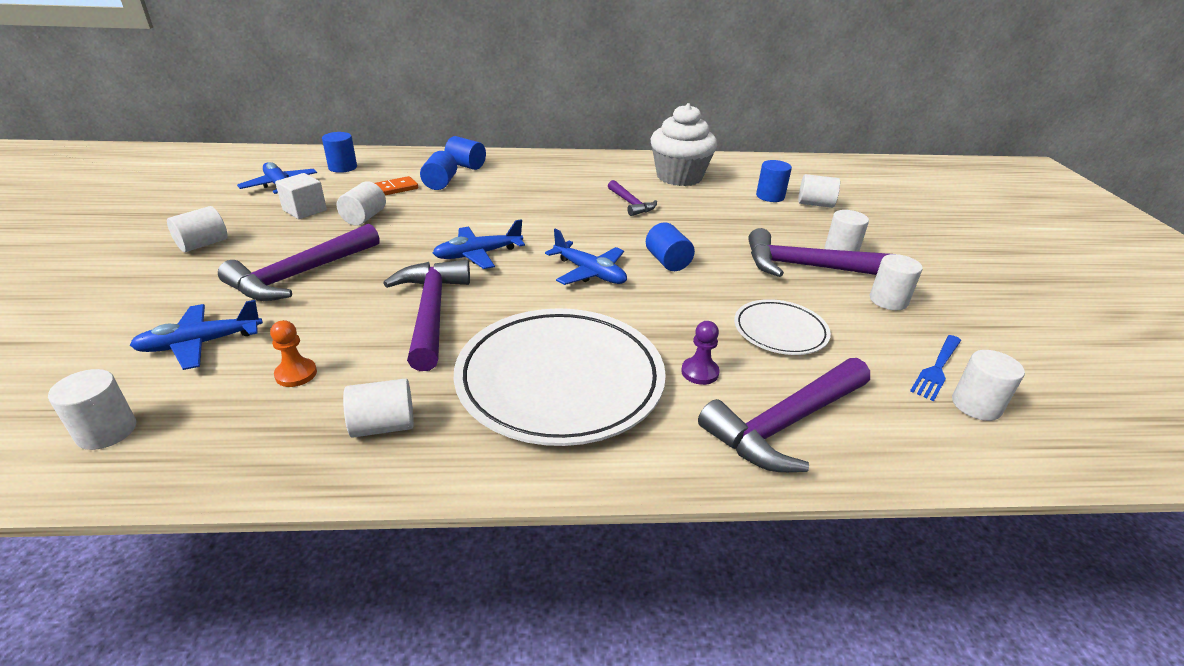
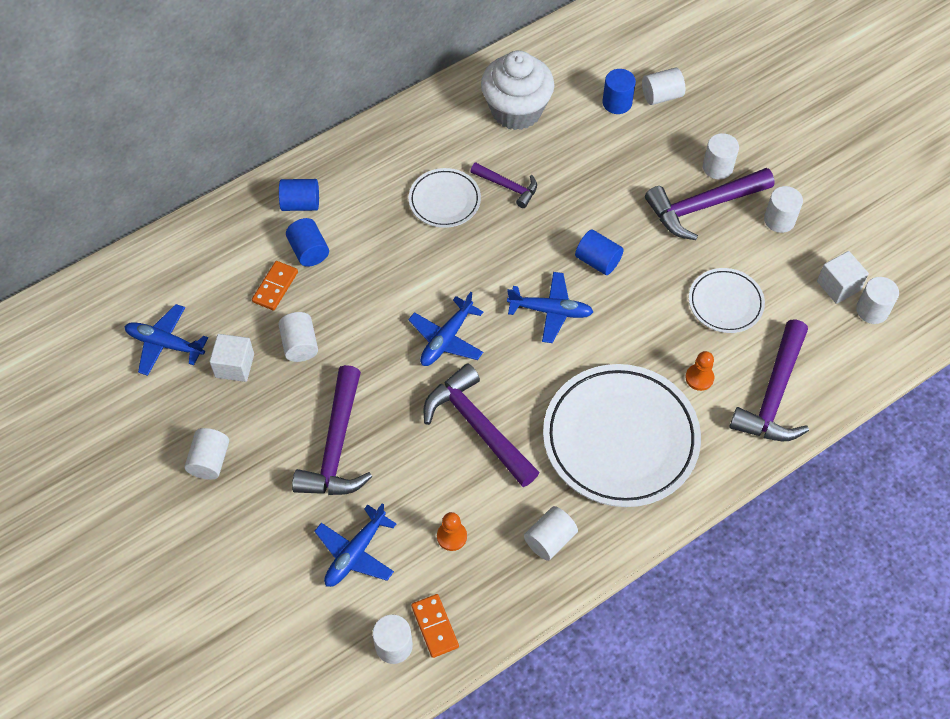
camera: 30 degrees left, 25 degrees up
blue cylinder [322,132,357,173] -> none
purple pawn [681,321,720,385] -> orange pawn [685,351,714,391]
blue fork [910,335,961,401] -> white cube [817,251,869,304]
none -> white plate [409,168,481,228]
none -> orange domino [411,594,459,658]

